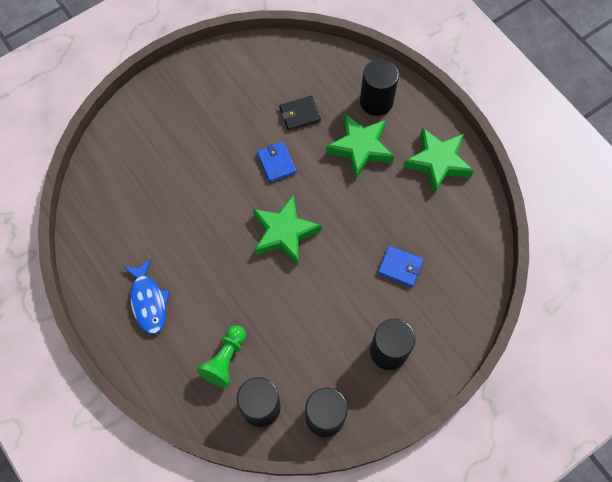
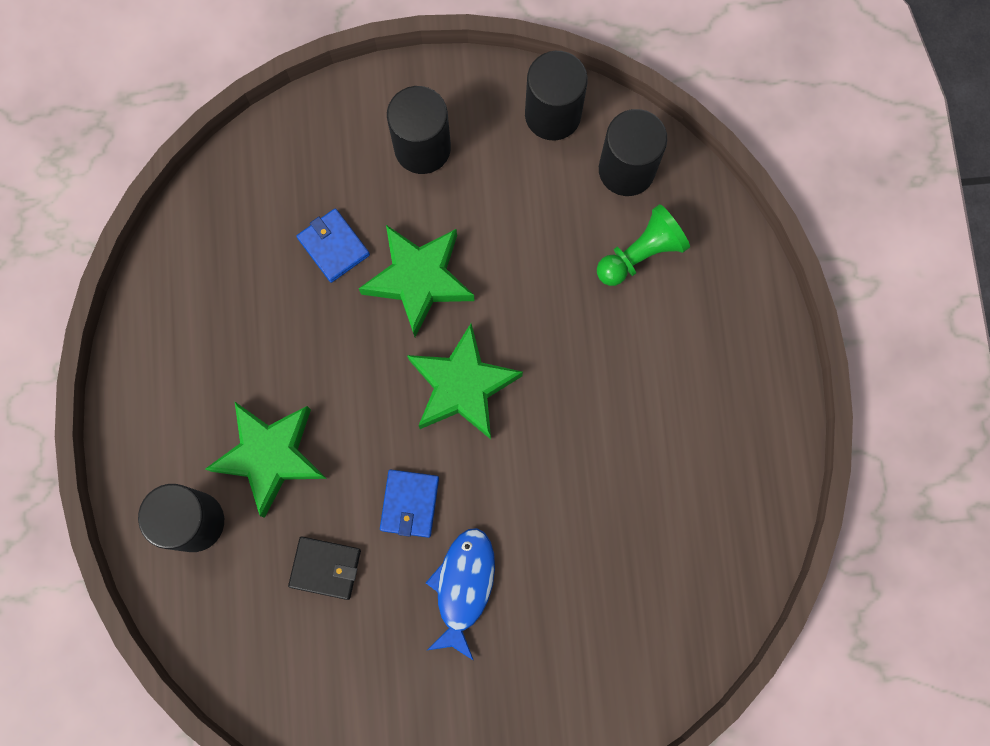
camera: 150 degrees left, 10 degrees up
blue fish [123,259,170,334] -> blue fish moved to [426,528,495,661]
green star [403,127,474,194] -> green star moved to [359,225,474,337]

